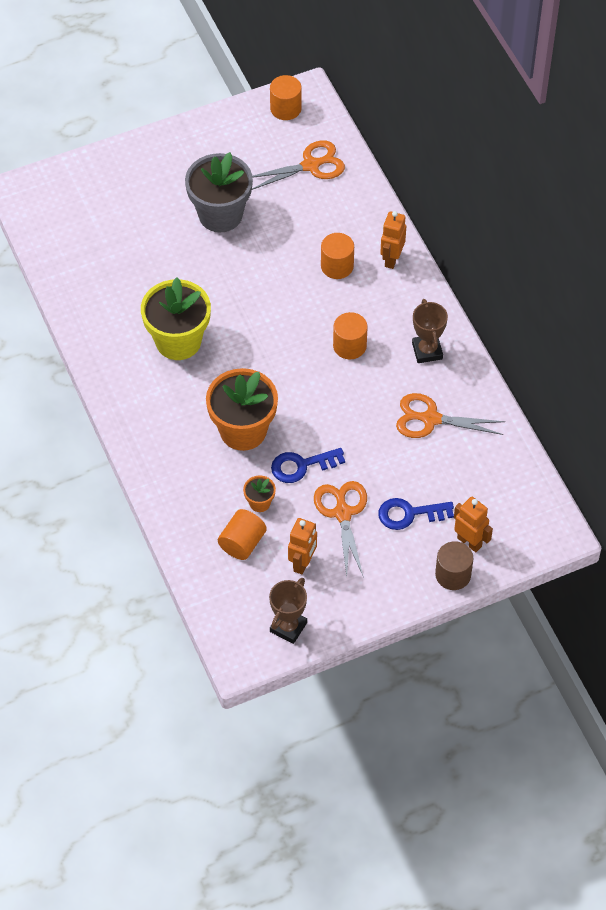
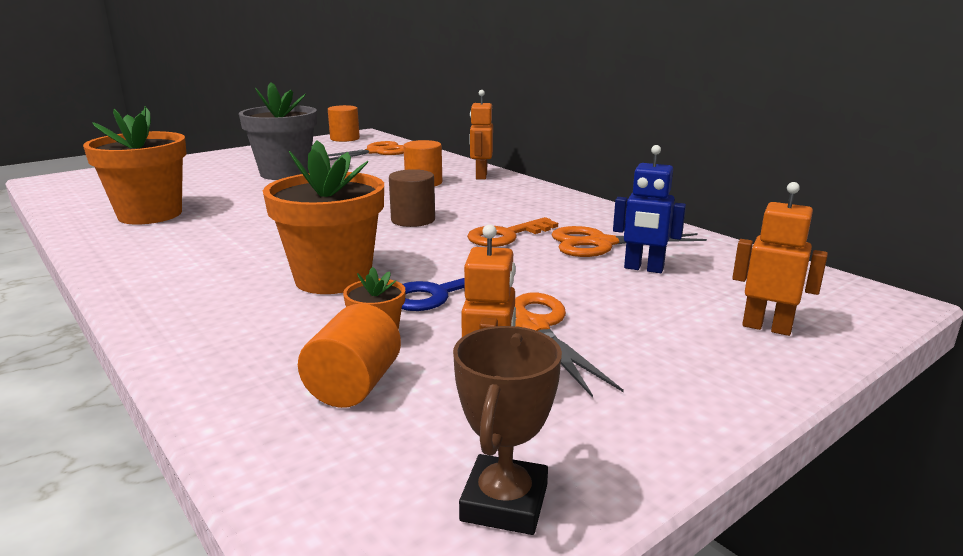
camera: 15 degrees left, 35 degrees down
yellow flower pot [141,277,211,360] -> none
orange cylinder [333,312,368,359] -> none
blue key [378,498,454,530] -> none
brown trophy [412,299,448,363] -> none
brown cylinder [435,541,473,590] -> brown cylinder moved to [389,169,435,227]
none -> orange flower pot [83,106,187,224]
none -> orange key [467,217,558,247]
none -> blue robot [613,145,686,273]

